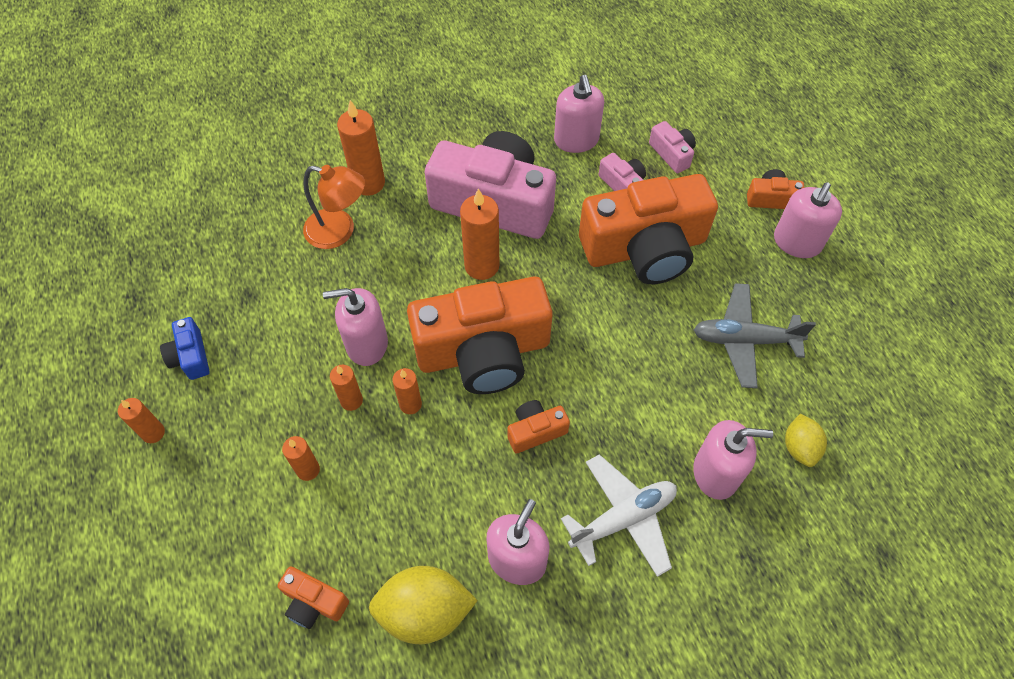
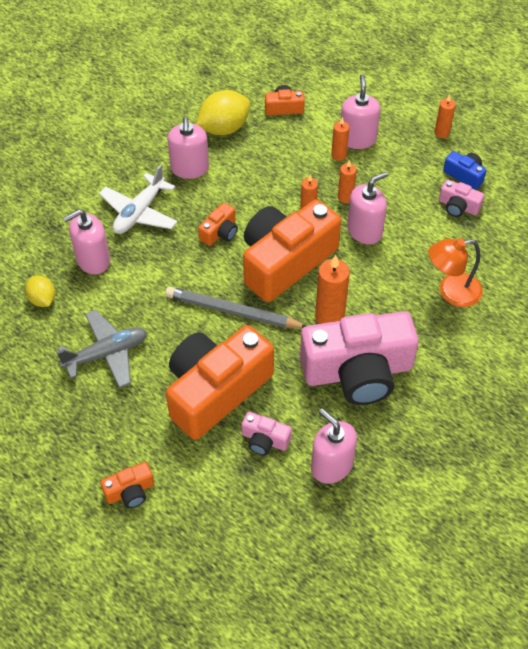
camera: 150 degrees right, 5 degrees down
orange candle [337,100,385,196] -> none
pink camera [649,121,696,173] -> pink camera moved to [439,179,484,217]
pink soap dispenser [774,182,842,258] -> pink soap dispenser moved to [341,74,380,149]
none -> grey pencil [165,286,306,328]

